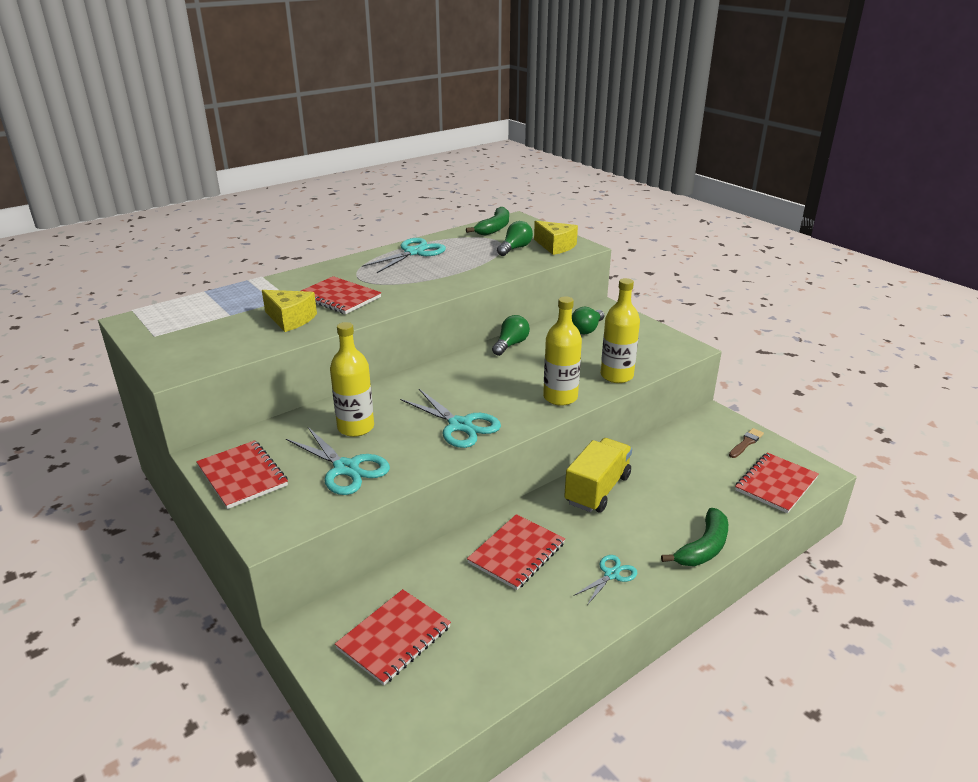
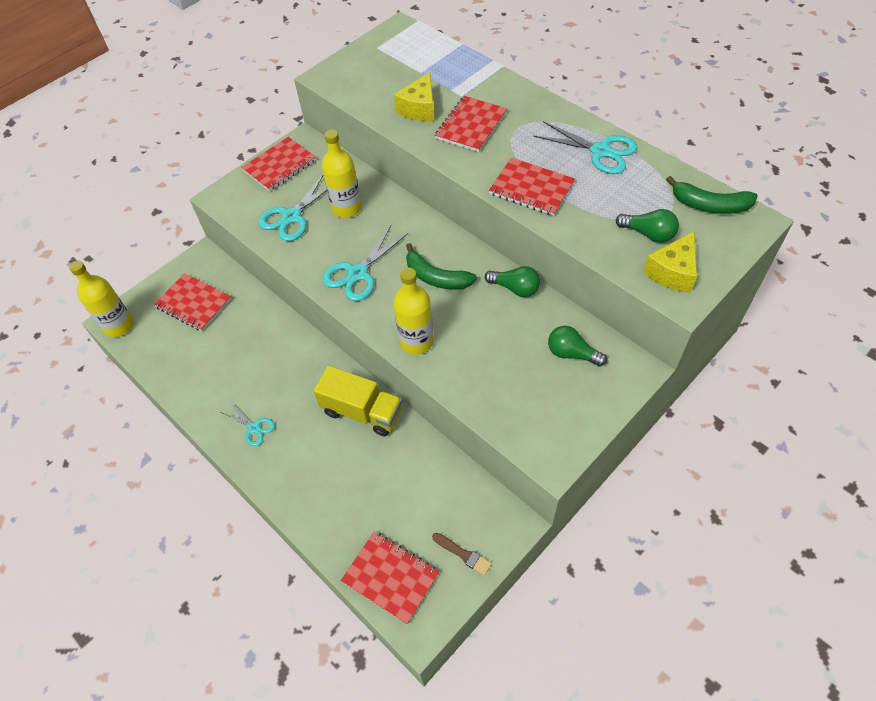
camera: 85 degrees right, 25 degrees up
red notebook [467,514,565,590] -> red notebook moved to [489,158,575,216]
yellow bottle [601,278,640,383] -> yellow bottle moved to [69,261,133,337]
green banana [661,508,728,566] -> green banana moved to [406,243,477,290]

